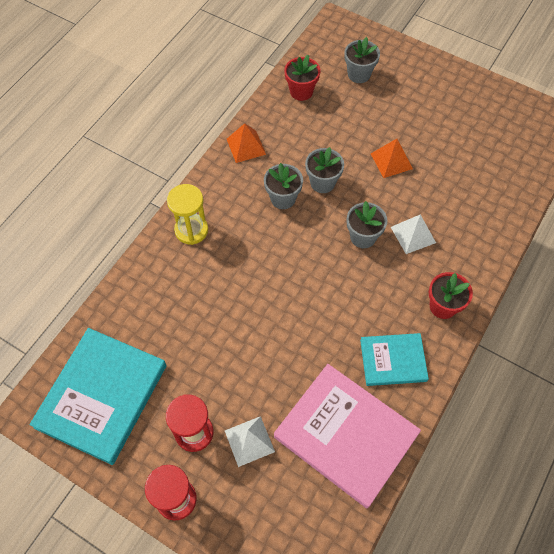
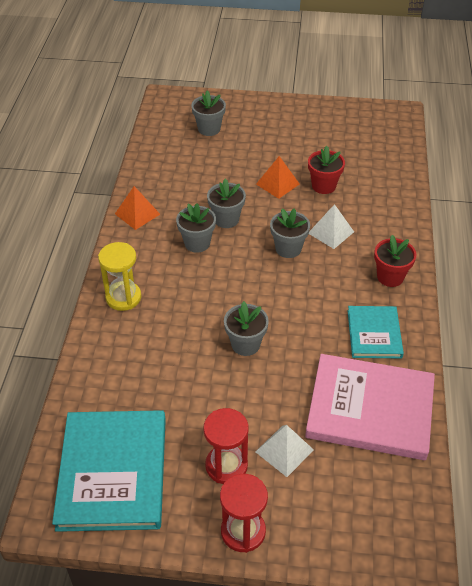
camera: 25 degrees left, 15 degrees down
red flower pot [284,55,320,101] -> red flower pot moved to [308,146,345,194]
turquoise book [360,333,429,386] -> turquoise book turned 60 degrees counterclockwise [348,306,404,359]
none -> grey flower pot [224,301,269,356]

